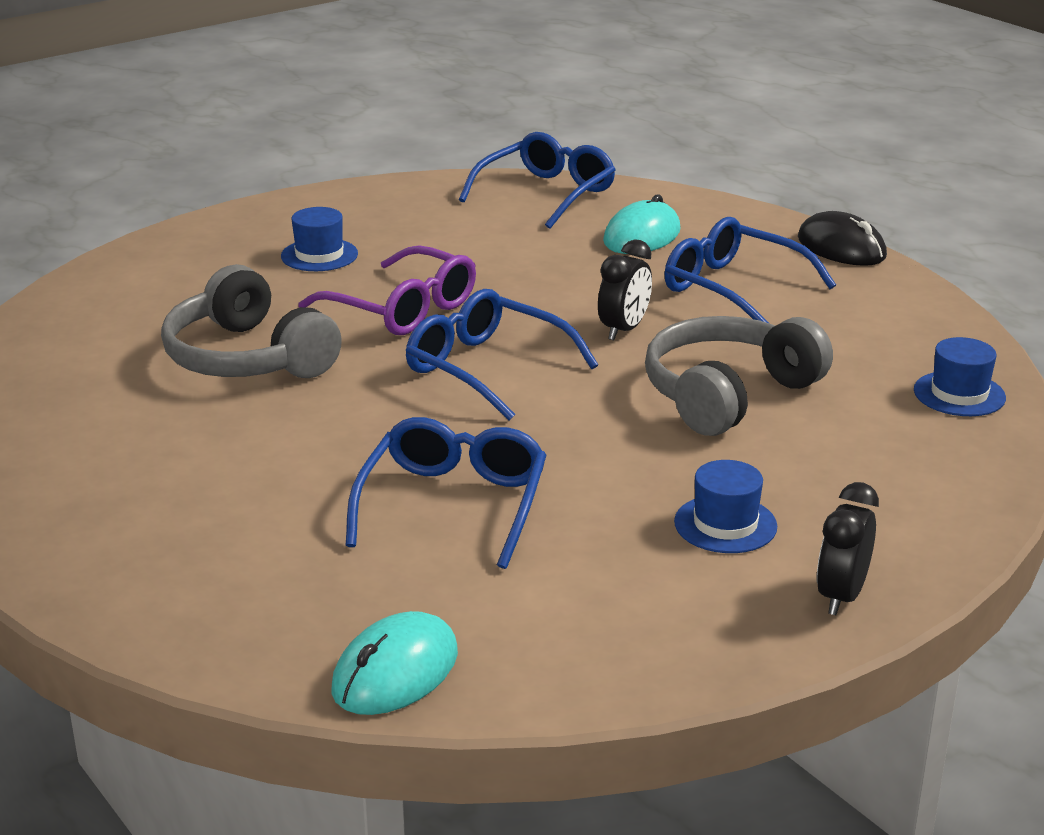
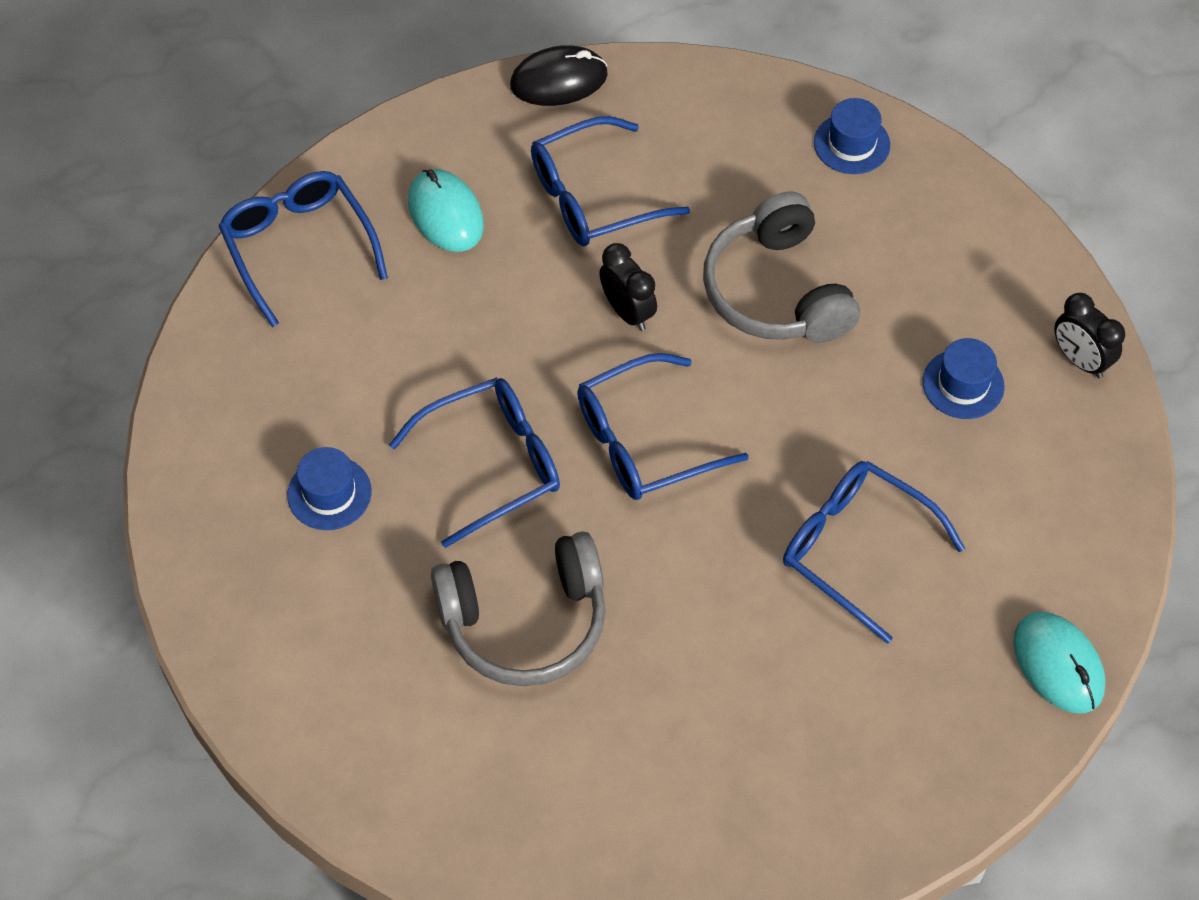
camera: 65 degrees left, 30 degrees up
purple glasses [298,245,476,335] -> blue glasses [389,377,560,548]

